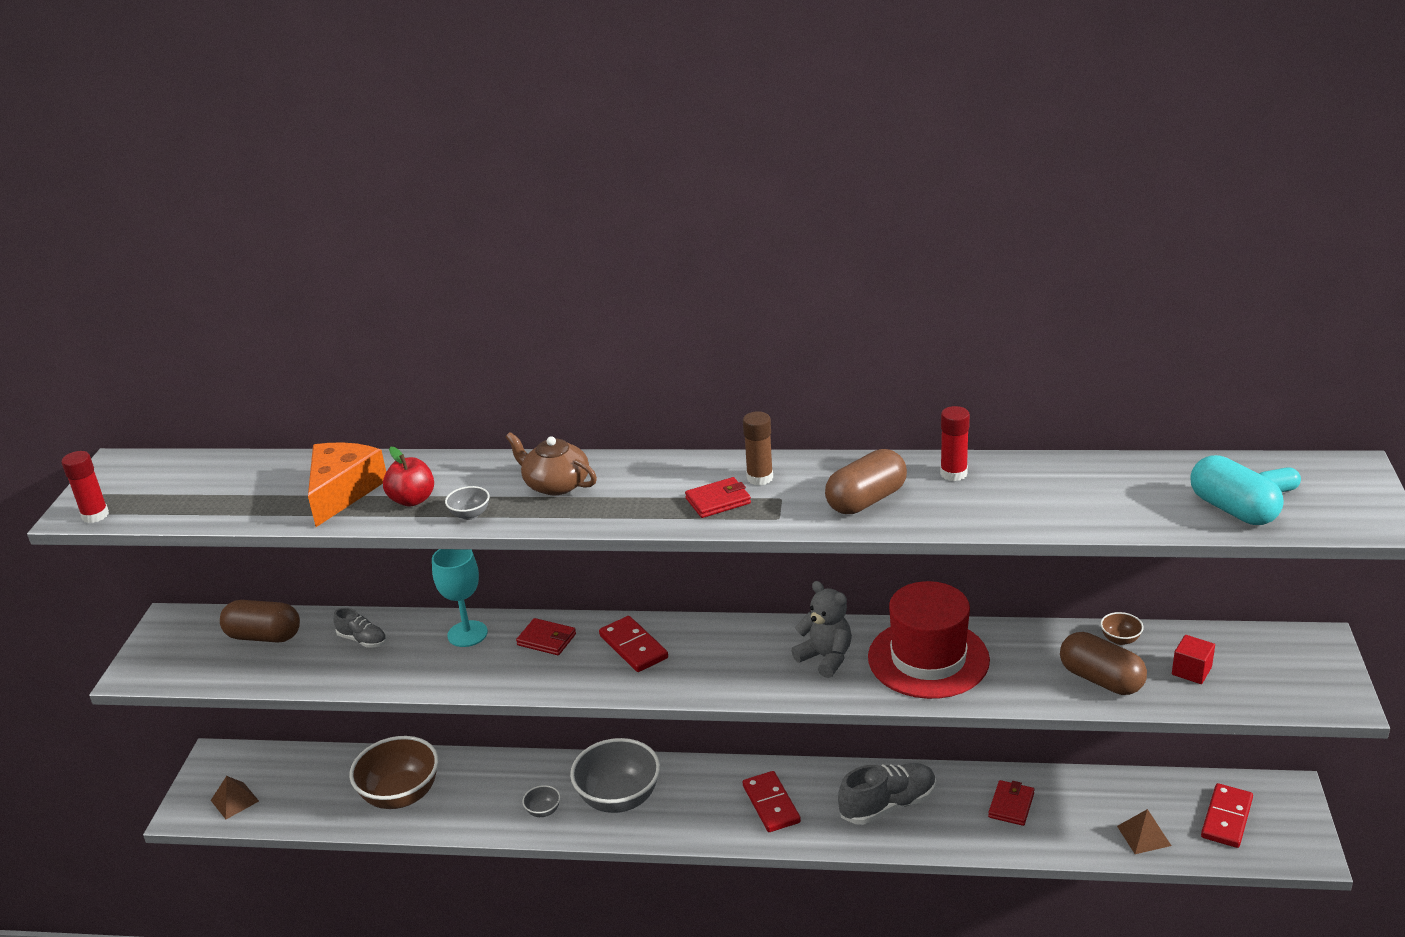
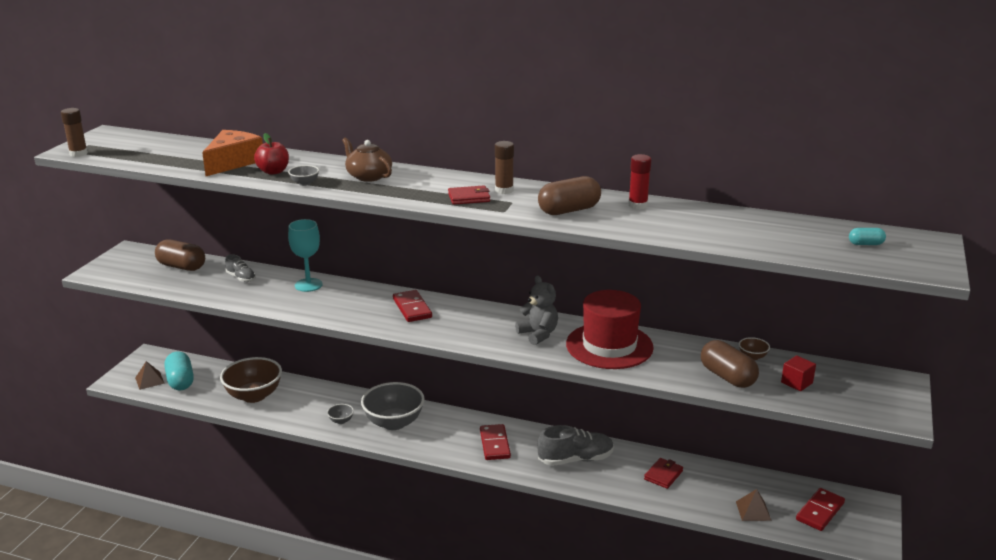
camera: 10 degrees right, 5 degrees down
red glue stick [61,451,109,523] -> brown glue stick [61,108,88,157]
red wallet [516,618,576,655] -> none
turquoise capsule [1190,455,1284,525] -> turquoise capsule moved to [164,351,194,390]

